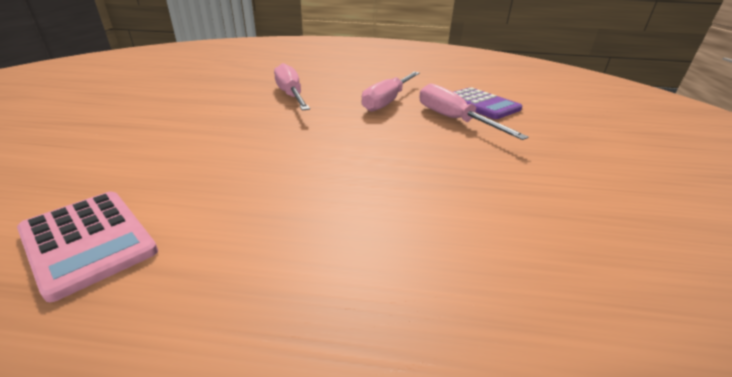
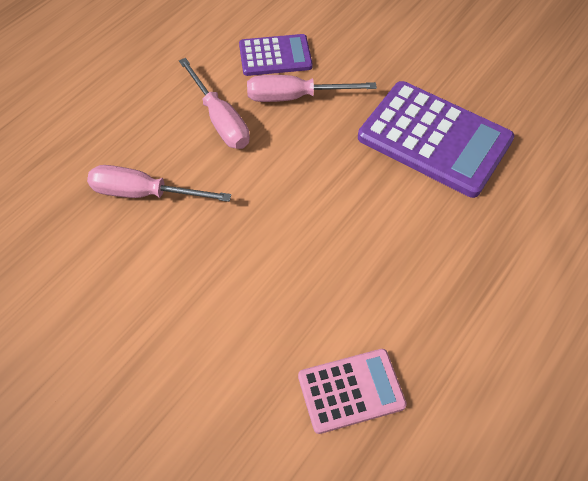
camera: 60 degrees left, 25 degrees up
none -> purple calculator [358,81,514,198]

